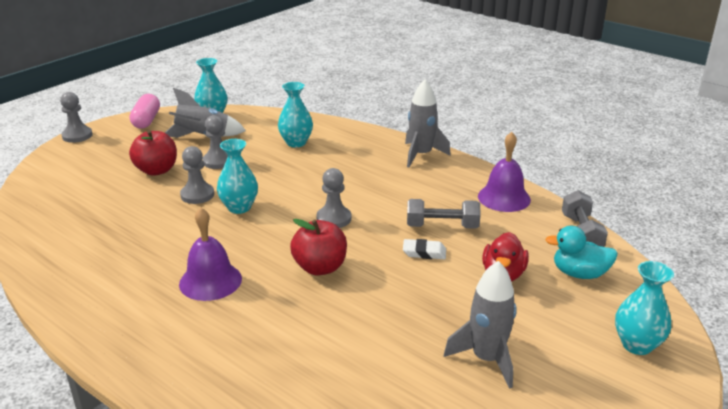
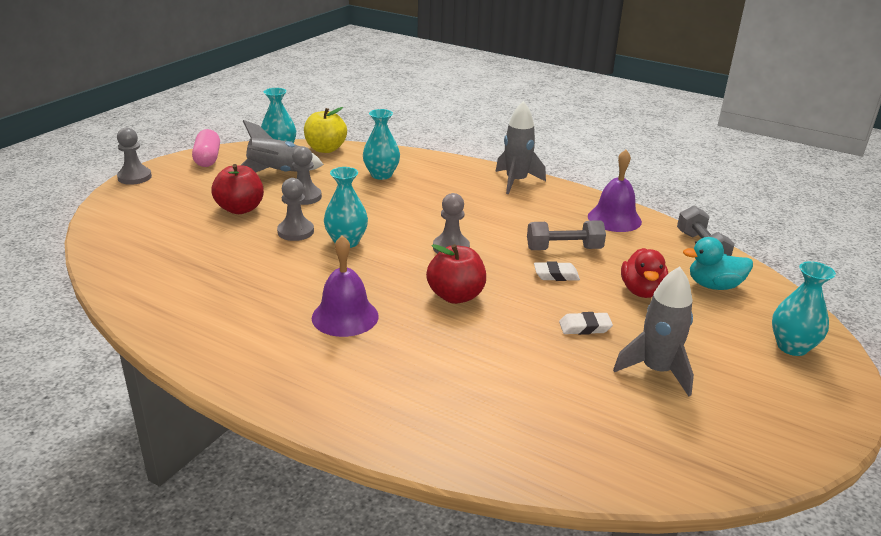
camera: 10 degrees left, 0 degrees up
none -> yellow apple [304,107,347,153]
none -> white eraser [559,312,613,335]

